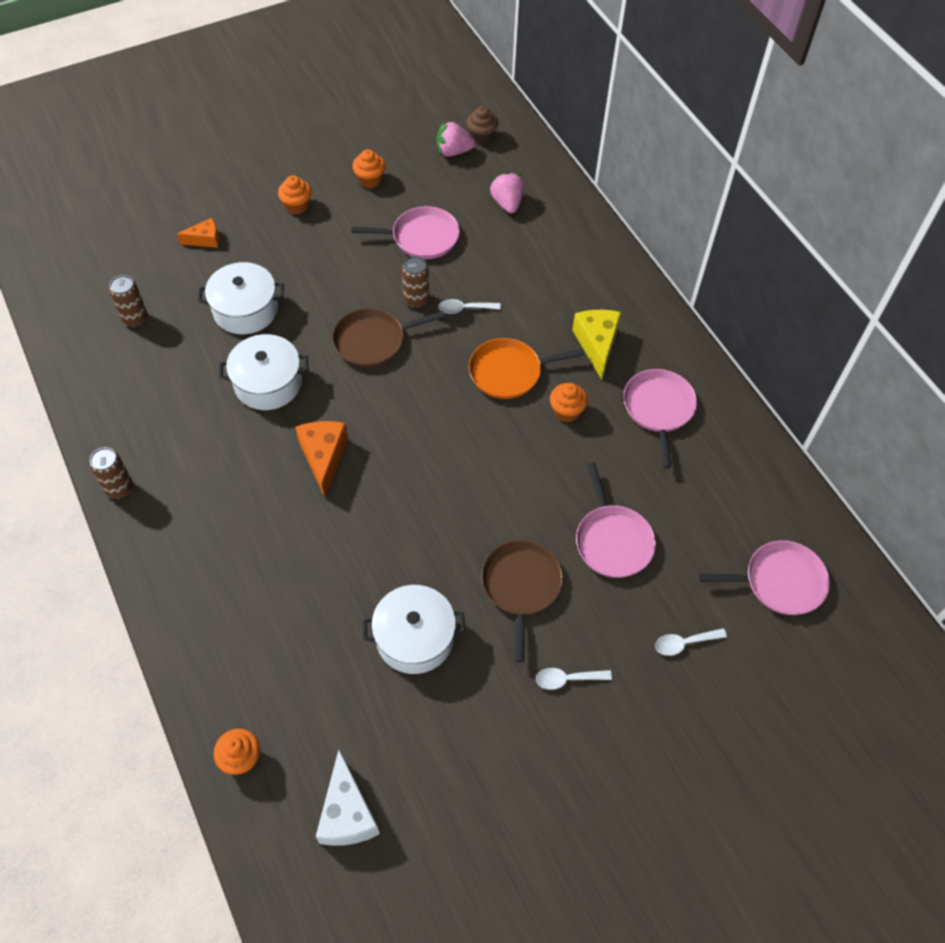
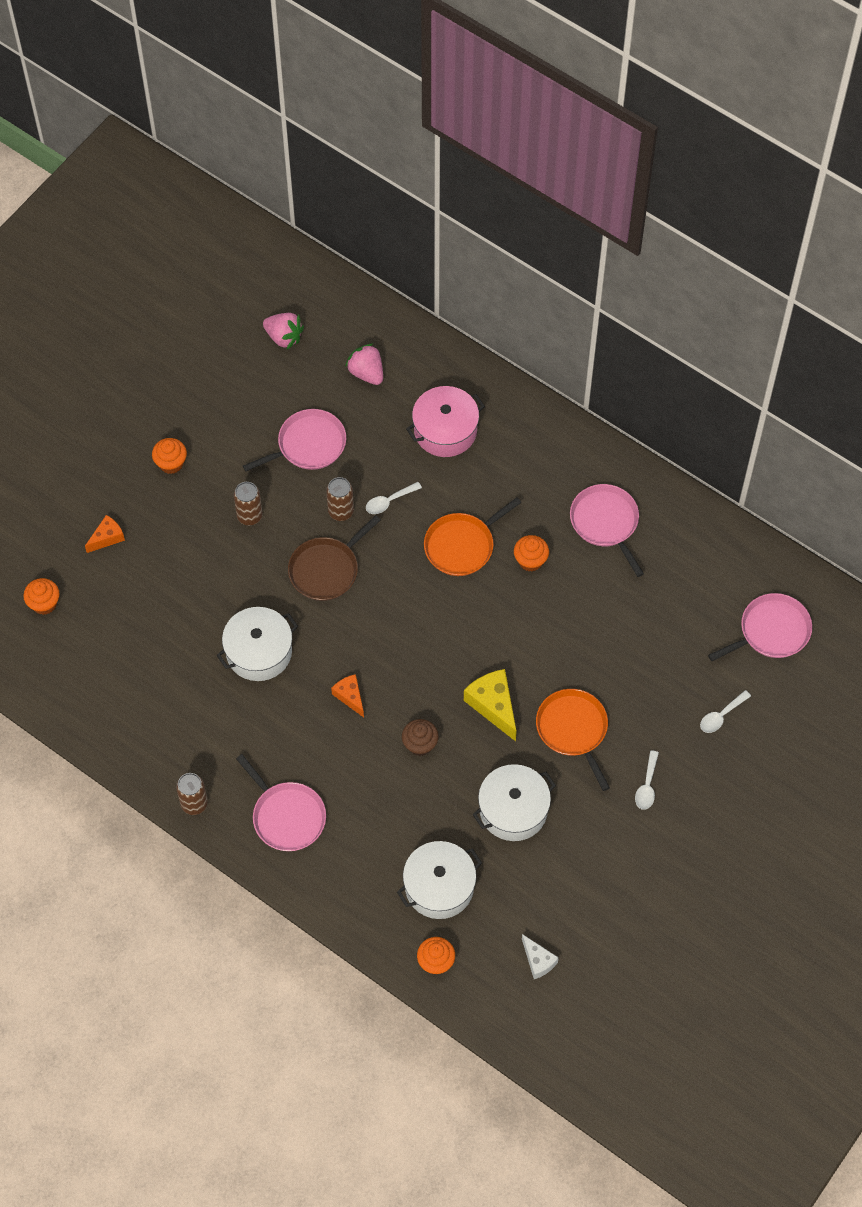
camera: 25 degrees left, 5 degrees up
brown can [109,275,148,327] -> brown can moved to [234,482,263,525]
white pot [198,262,284,334] -> white pot moved to [397,841,482,919]
orange cheese [295,421,348,498] -> orange cheese [331,674,364,717], size x0.61
white cheese [316,750,380,846] -> white cheese [522,934,559,979], size x0.61
orange cupcake [352,149,385,188] -> orange cupcake moved to [23,578,60,615]
pink strawberry [436,121,475,157] -> pink strawberry turned 120 degrees counterclockwise [263,313,304,349]
brown cupcake [466,106,498,145] -> brown cupcake moved to [402,719,439,756]
brown pan [481,540,563,662] -> orange pan [536,689,610,791]
white spoon [536,668,612,690] -> white spoon turned 45 degrees counterclockwise [635,750,659,810]
yellow cheese [572,310,621,380] -> yellow cheese moved to [464,669,517,741]
pink pan [576,463,656,578] -> pink pan moved to [236,754,326,851]
none -> pink pot [406,386,485,457]

